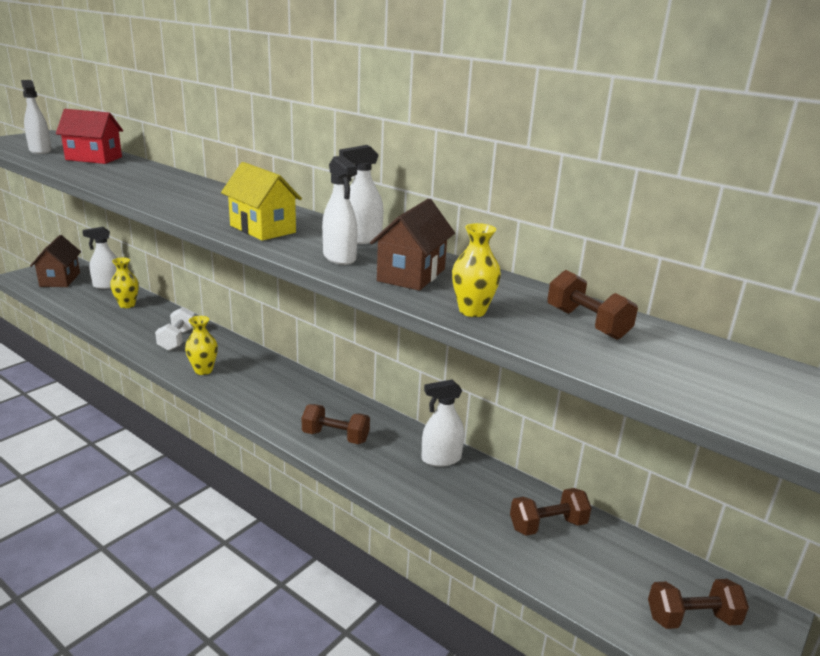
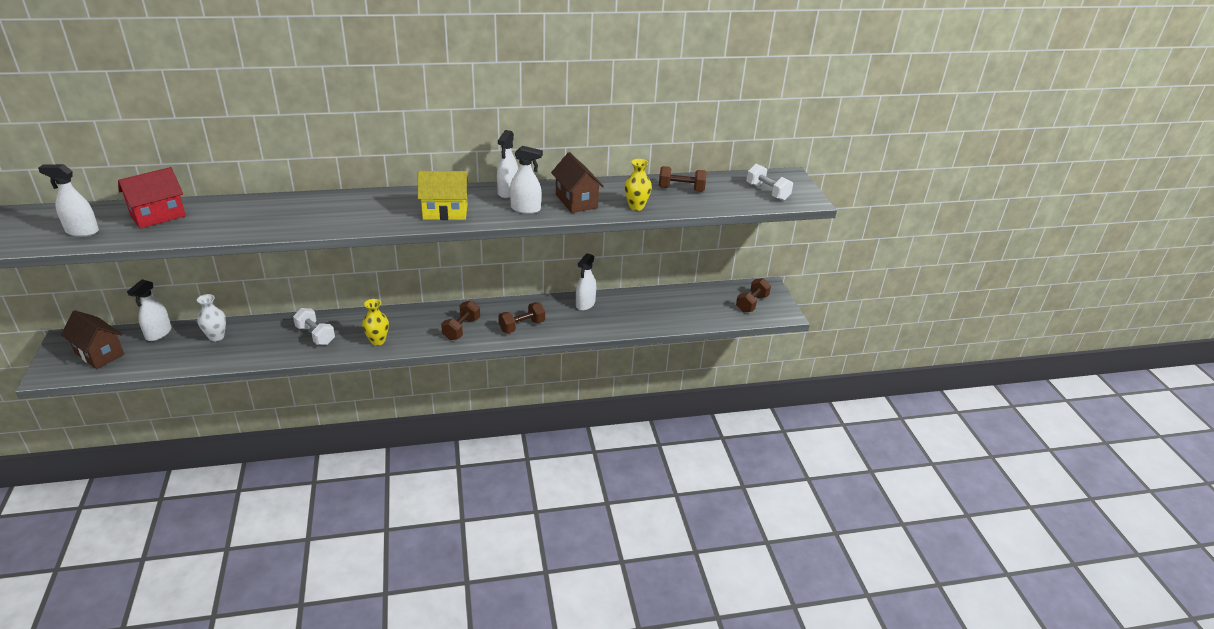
camera: 50 degrees left, 10 degrees up
yellow vase [110,258,139,308] -> white vase [197,294,226,342]
brown dumbbell [510,488,592,536] -> brown dumbbell moved to [441,301,480,340]
none -> white dumbbell [746,163,793,201]

